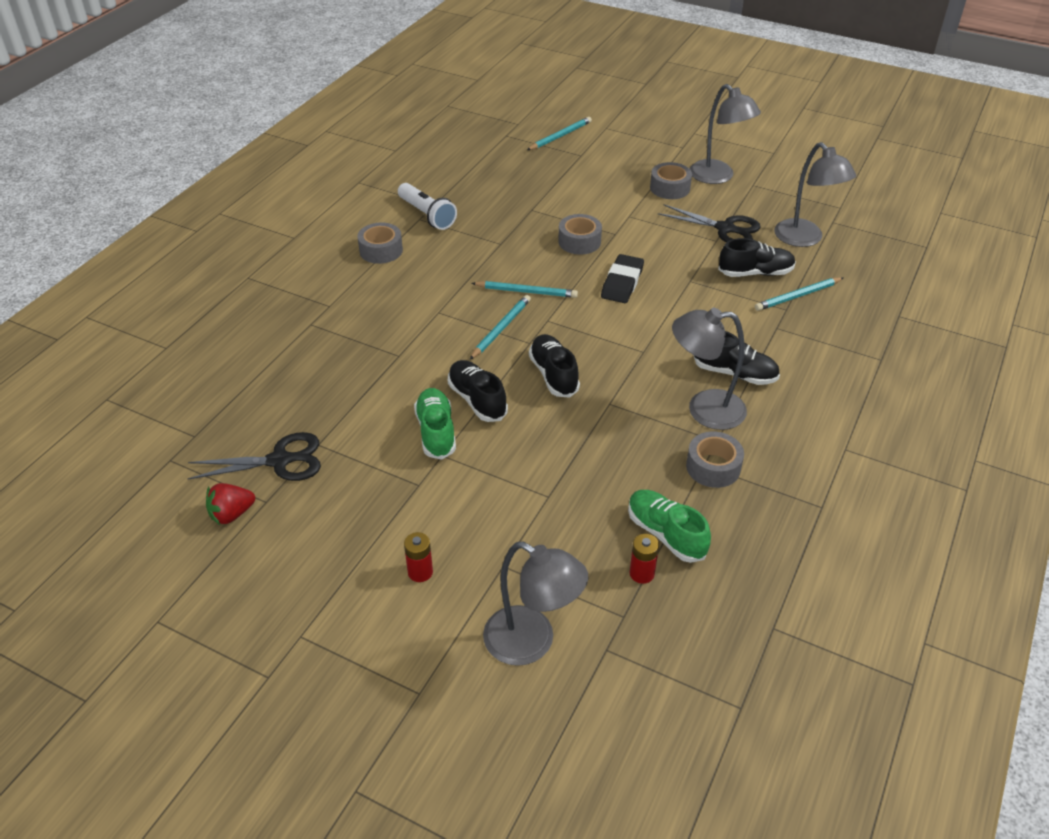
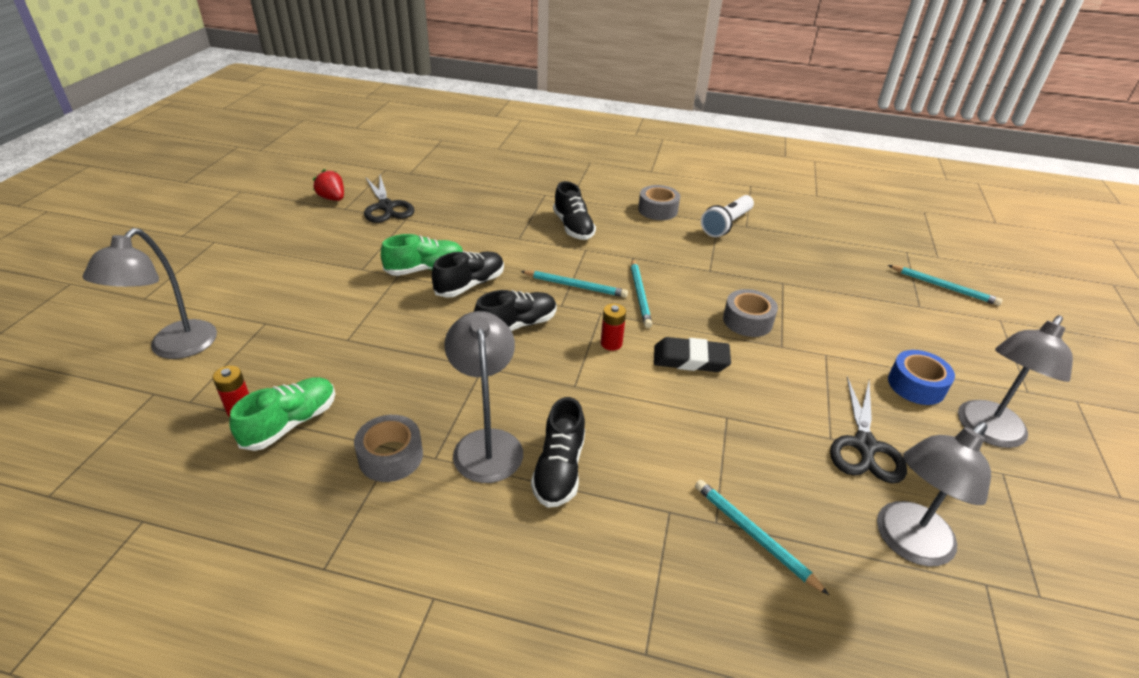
camera: 75 degrees right, 5 degrees down
red battery [404,532,433,582] -> red battery moved to [601,304,626,351]
grey tape [650,162,692,199] -> blue tape [888,350,955,405]
black shoe [718,238,796,277] -> black shoe moved to [553,181,596,240]

